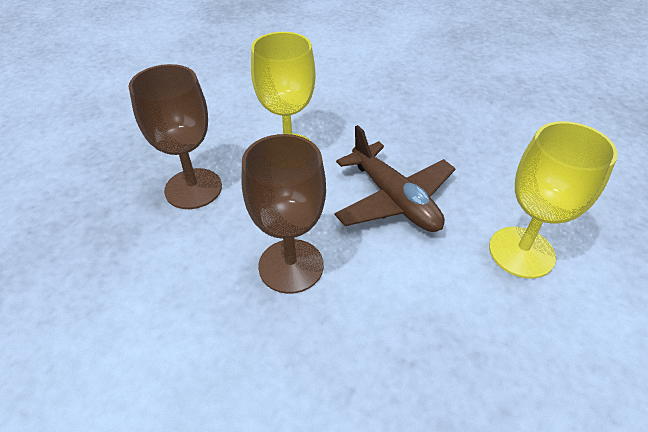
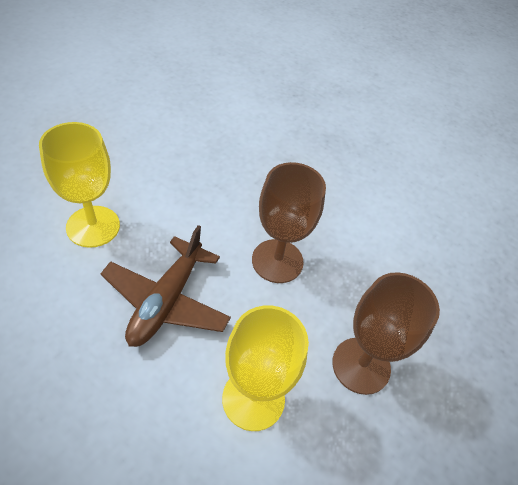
camera: 175 degrees left, 5 degrees up
brown plane [334,125,456,232] -> brown plane turned 135 degrees counterclockwise [101,225,231,347]

